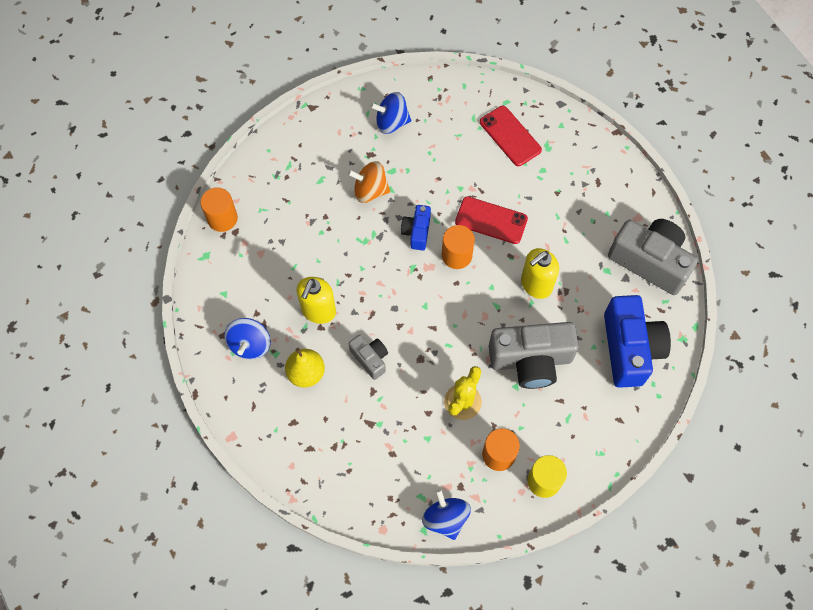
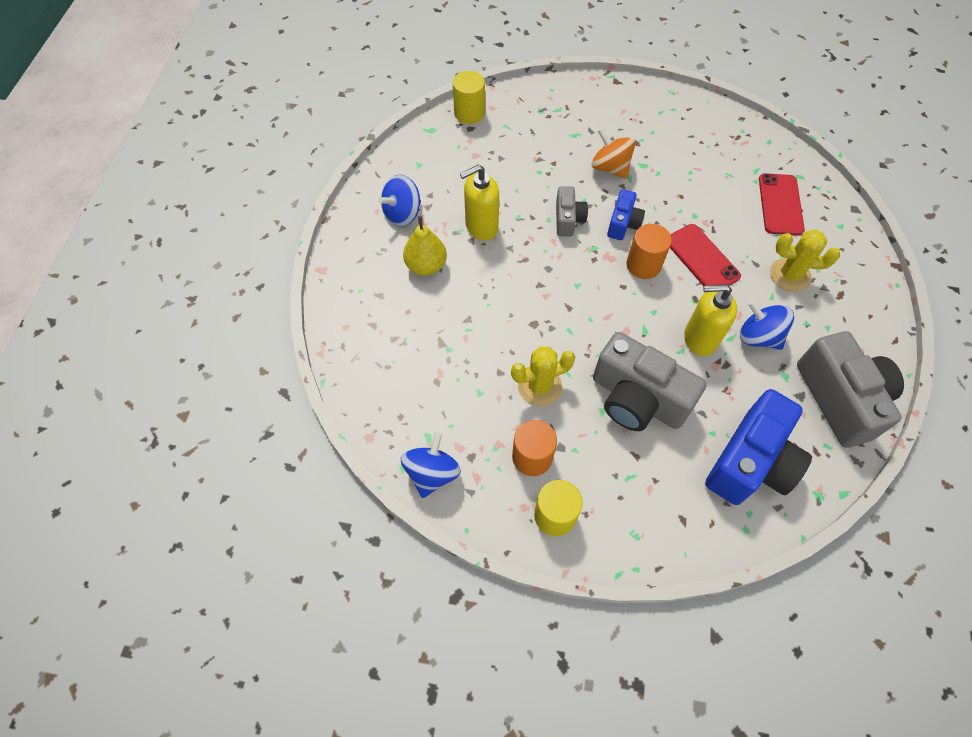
camera: 40 degrees right, 5 degrees down
orange cylinder [201,187,238,232] -> yellow cylinder [453,71,485,124]
grey camera [349,335,388,380] -> grey camera moved to [556,186,588,237]
blue spinning top [370,92,411,134] -> blue spinning top moved to [740,300,794,350]
blue camera [401,205,431,251] -> blue camera turned 150 degrees clockwise [607,189,645,240]
none -> yellow cactus [770,230,840,292]

